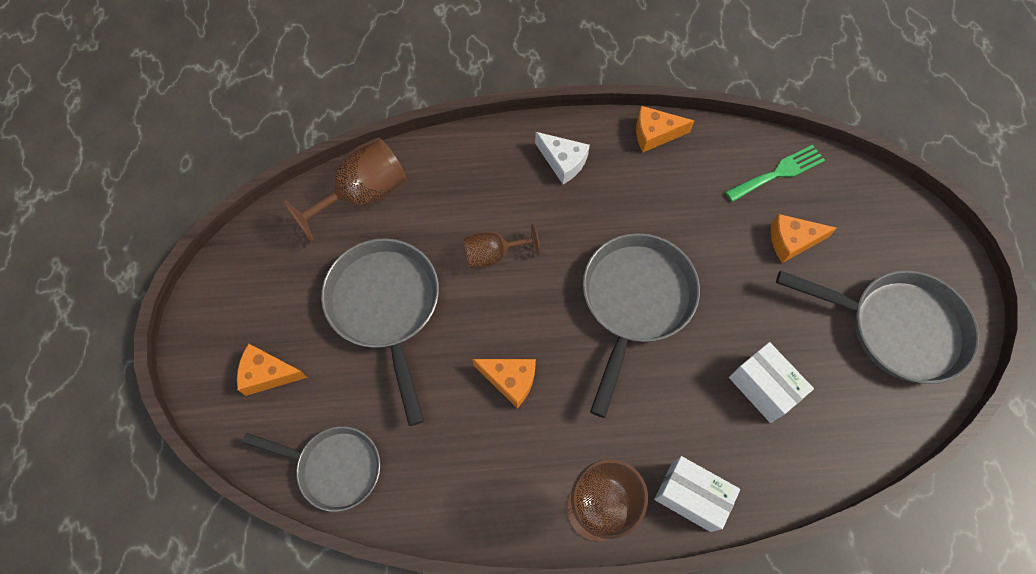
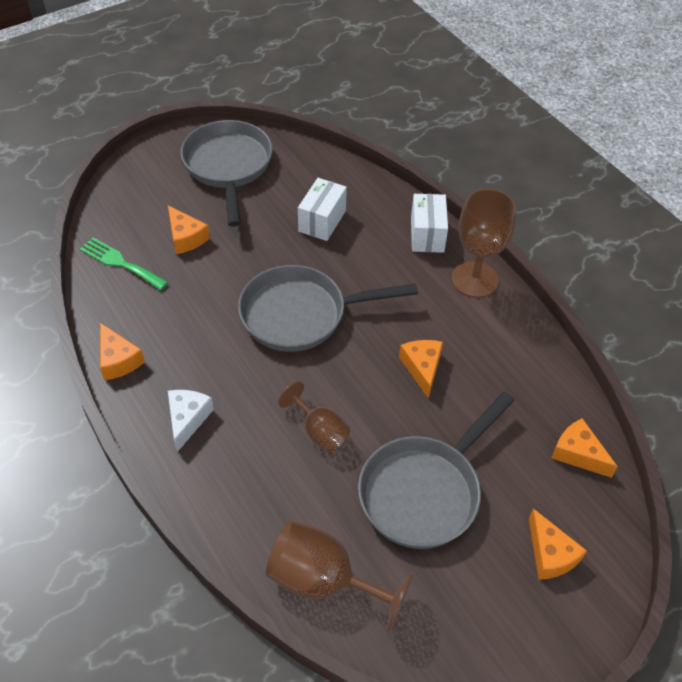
camera: 120 degrees left, 15 degrees down
grey pan [242,426,380,512] -> orange cheese [552,418,618,478]

